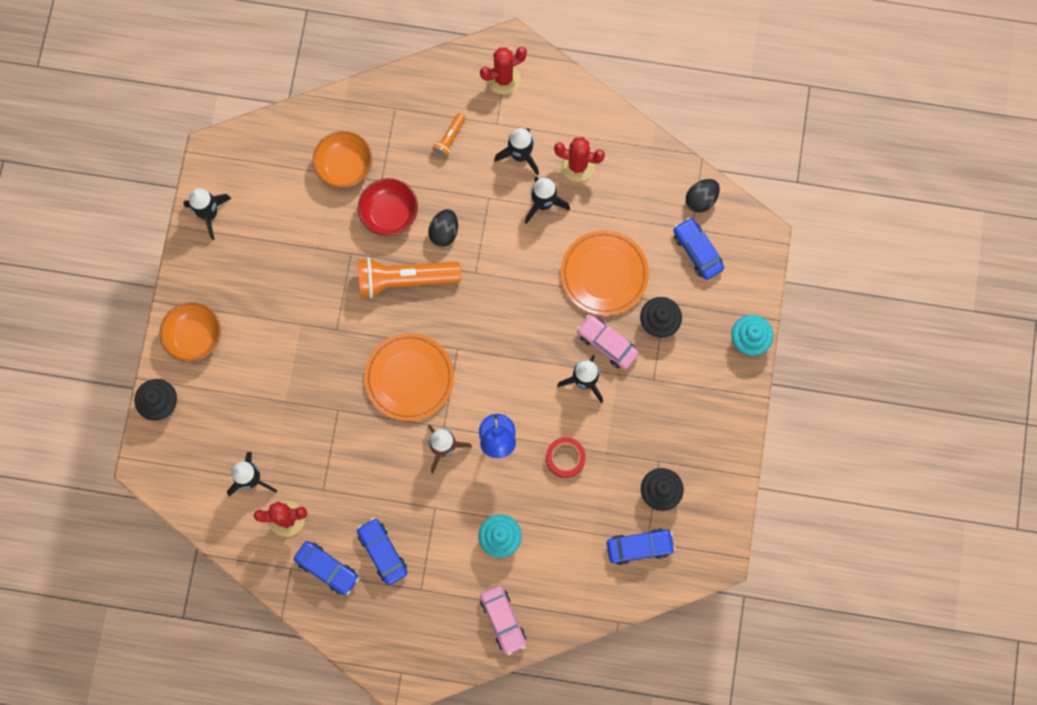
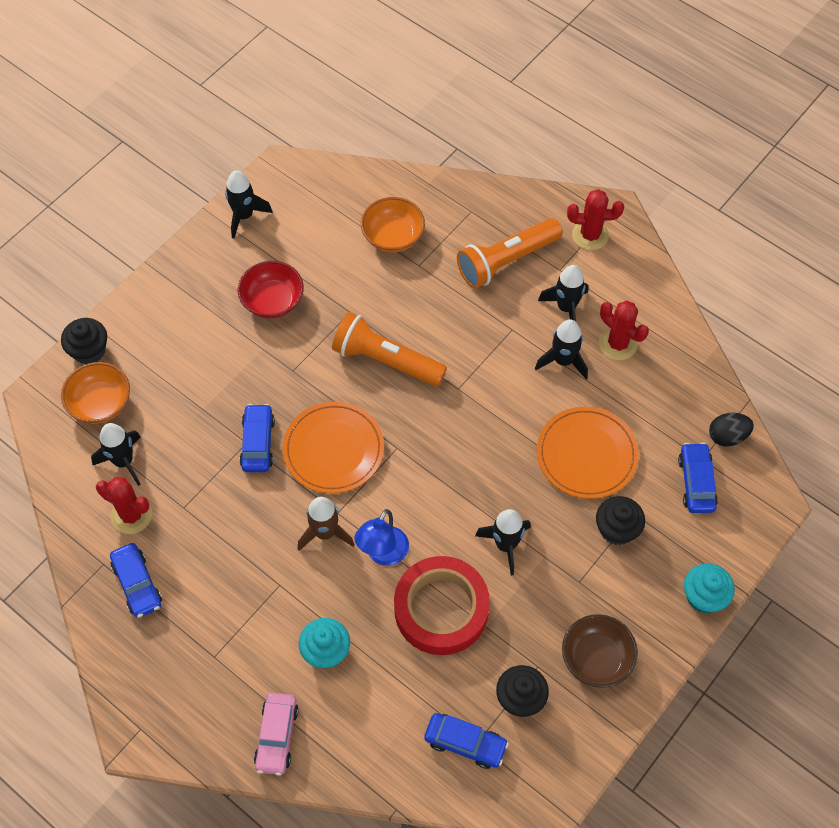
camera: 30 degrees right, 15 degrees down
orange bowl [159,302,221,362] -> orange bowl moved to [61,362,130,424]
blue car [357,518,408,585] -> blue car moved to [239,404,275,472]
red bowl [358,178,418,236] -> red bowl moved to [238,261,304,319]
black egg [428,209,458,247] -> none
orange flashlight [432,113,466,158] -> orange flashlight [457,218,562,288], size x2.13
red tape [546,437,586,478] -> red tape [394,556,490,655], size x2.03
pink car [577,315,639,370] -> none
none -> brown bowl [562,614,638,688]

